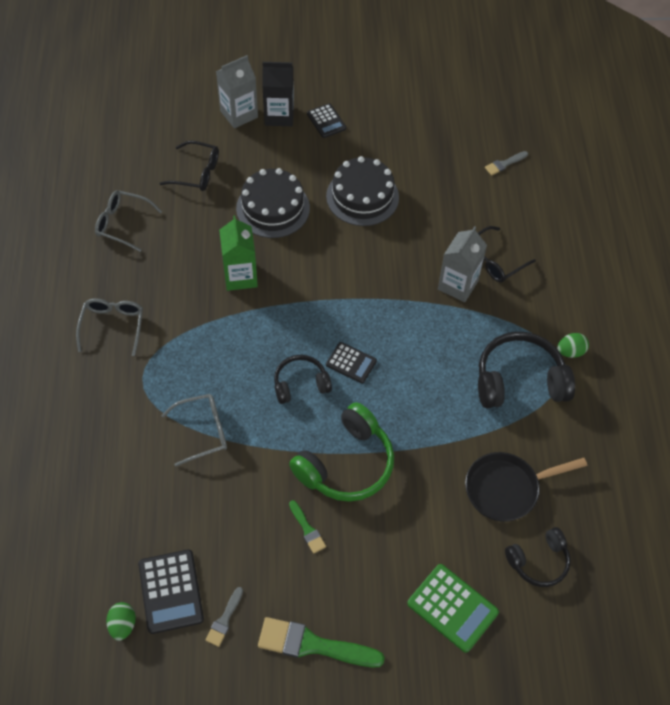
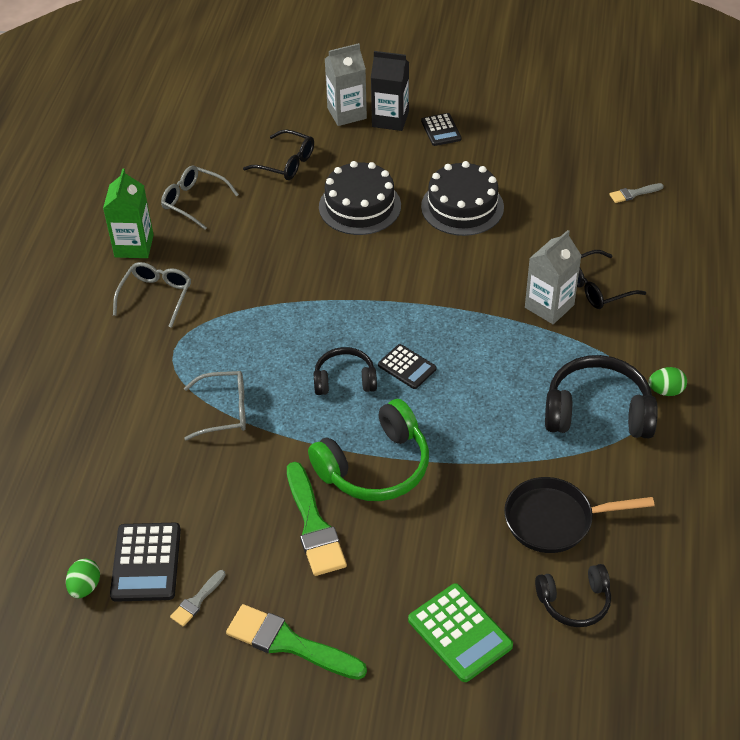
camera: 15 degrees right, 10 degrees down
green carton [219,215,258,291] -> green carton moved to [103,168,154,258]
green brush [289,500,326,554] -> green brush [287,462,347,576], size x1.98

